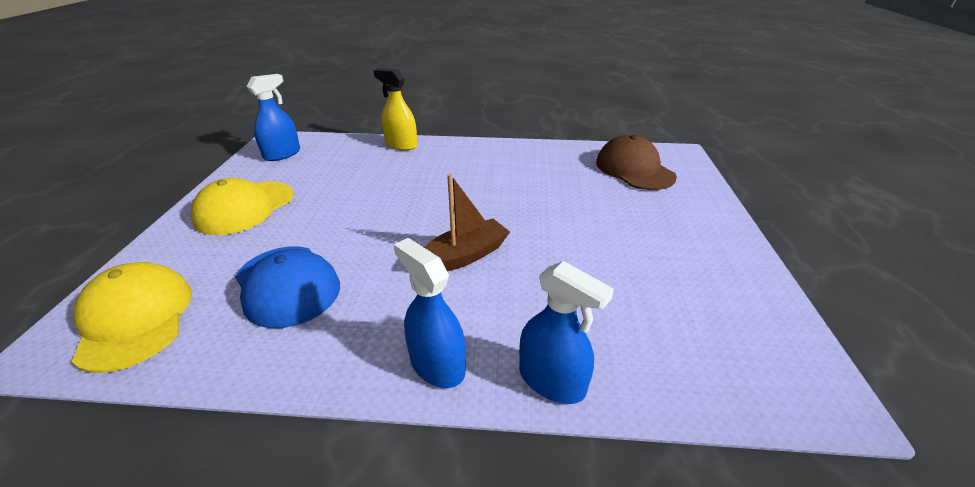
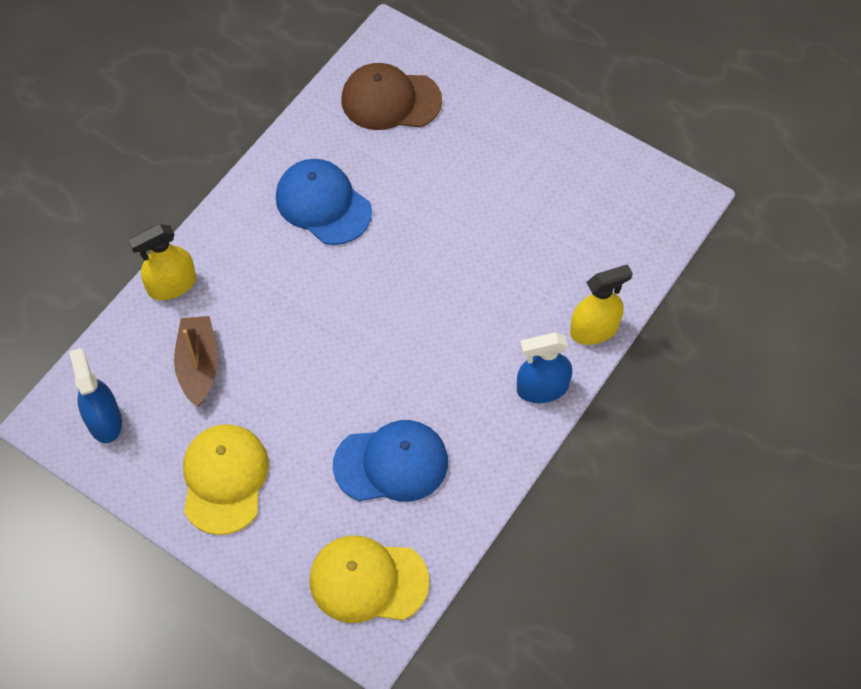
camera: 60 degrees left, 25 degrees up
yellow cap [191,178,294,235] -> yellow cap turned 150 degrees counterclockwise [183,424,269,535]
brown boat [424,174,510,271] -> brown boat moved to [174,316,218,407]
blue spray bottle [519,261,614,404] -> yellow spray bottle [570,264,633,345]
none -> blue cap [276,159,372,245]

